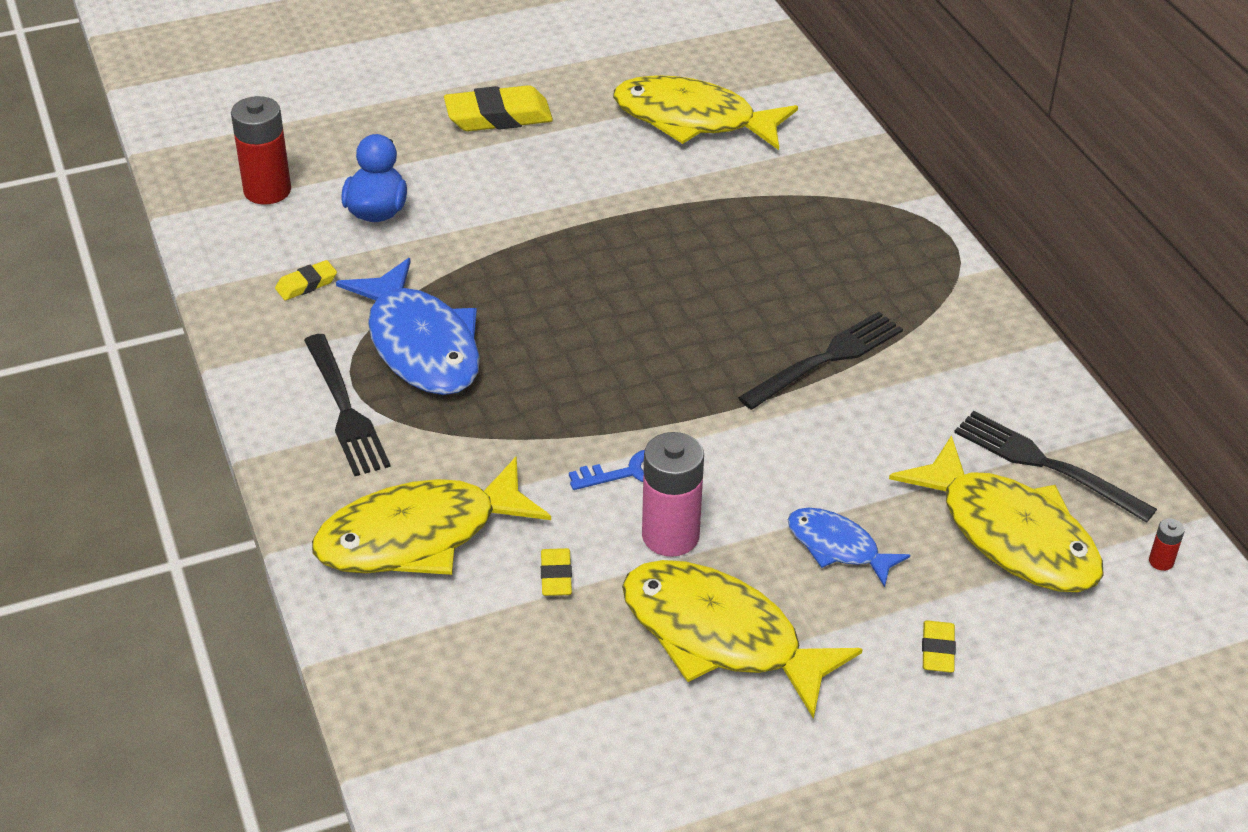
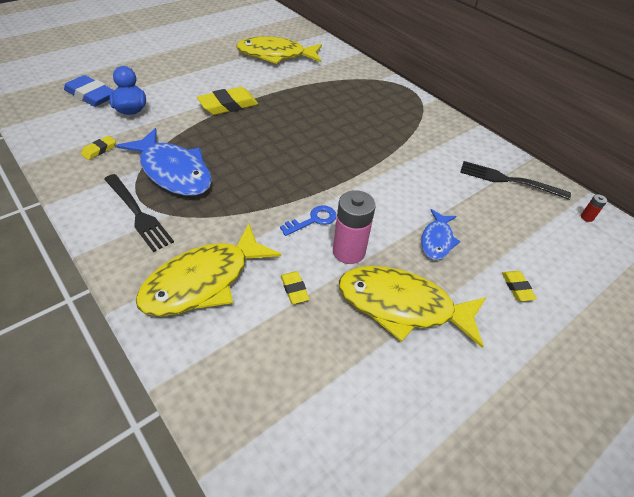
camera: 20 degrees left, 5 degrees up
red battery [231,96,291,205] -> none
yellow eraser [444,85,553,131] -> yellow eraser moved to [197,87,258,115]
black fork [738,312,903,410] -> none
blue fish [788,508,910,587] -> blue fish turned 90 degrees counterclockwise [421,209,461,260]
yellow fish [889,435,1104,592] -> none
none -> blue eraser [64,75,114,107]

